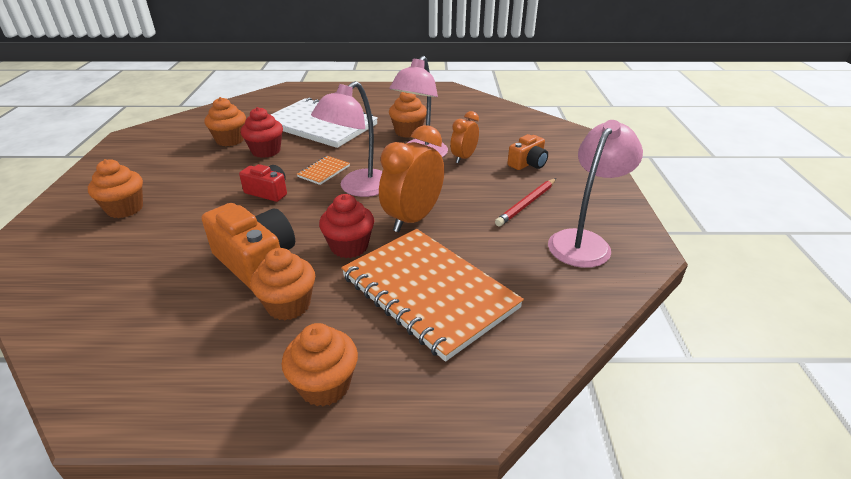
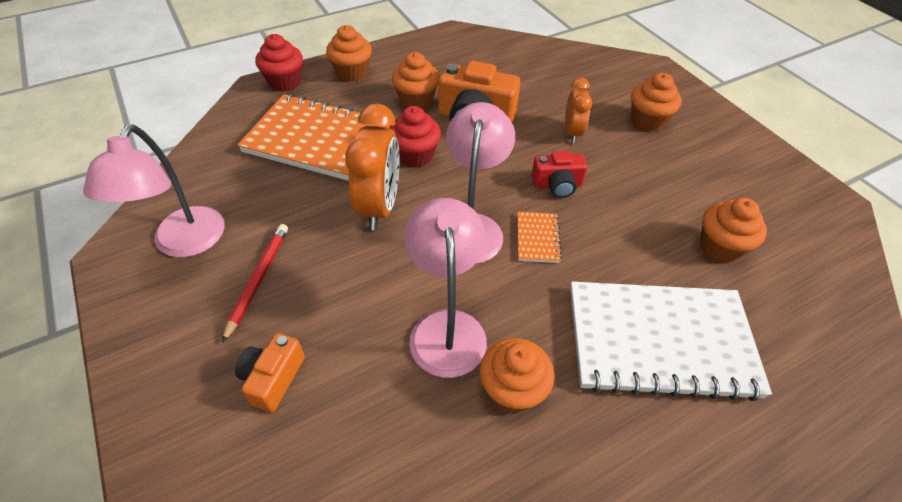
camera: 150 degrees right, 15 degrees up
red cupcake [241,107,283,158] -> red cupcake moved to [255,34,303,92]
orange clock [450,111,479,164] -> orange clock moved to [565,78,592,143]

